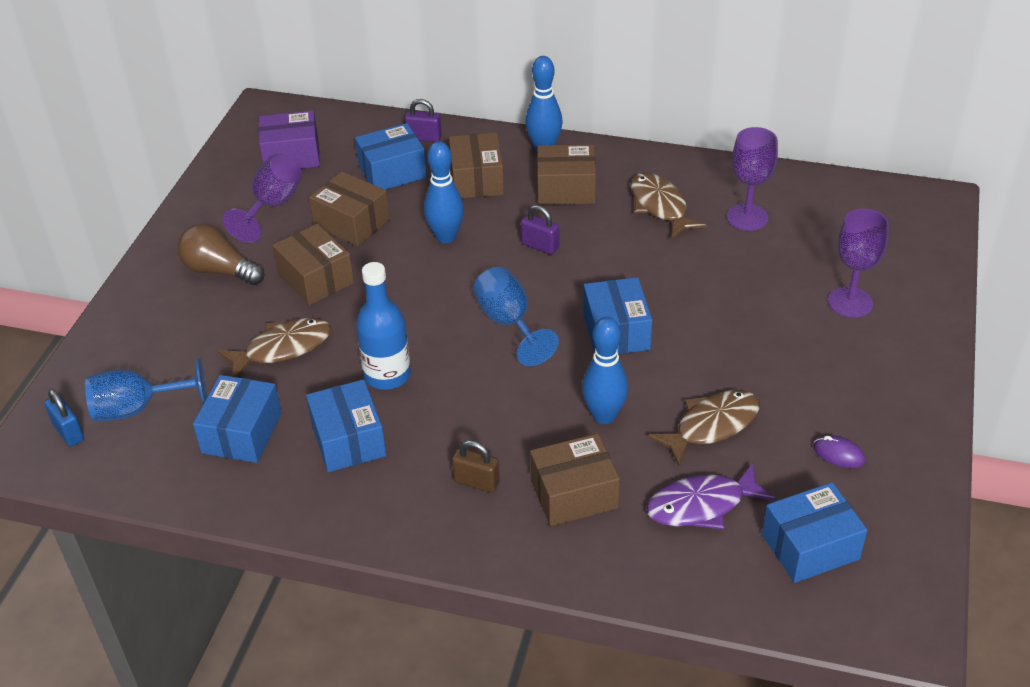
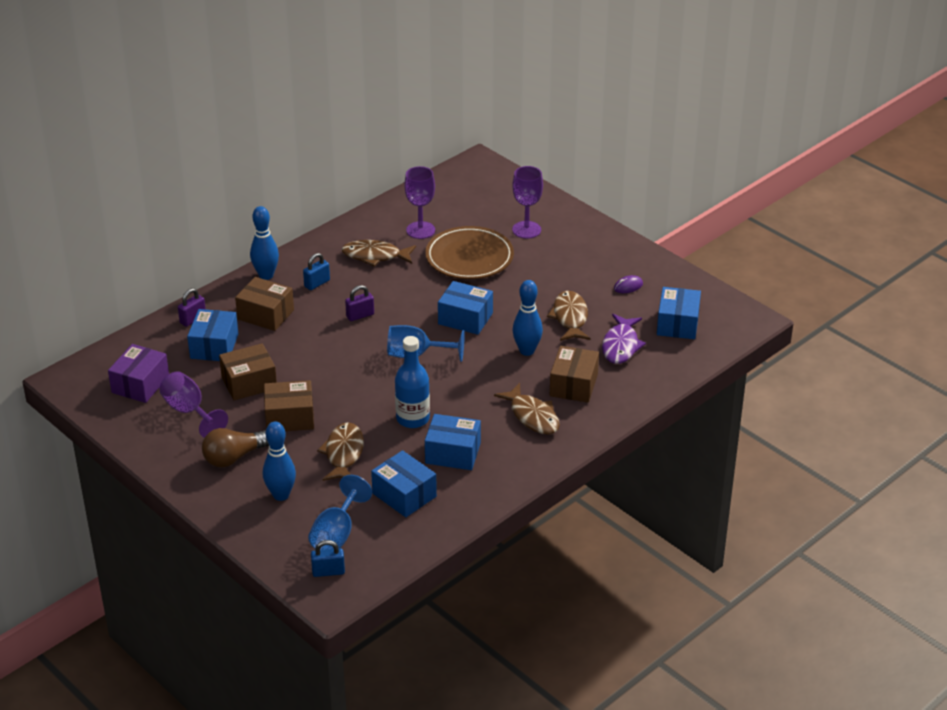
camera: 60 degrees left, 5 degrees down
blue bowling pin [424,141,464,243] -> blue bowling pin moved to [263,422,296,501]
brown padlock [452,440,500,493] -> brown fish [494,383,560,435]
brown box [537,144,596,205] -> blue padlock [303,253,330,290]
none -> brown plate [425,226,514,279]

